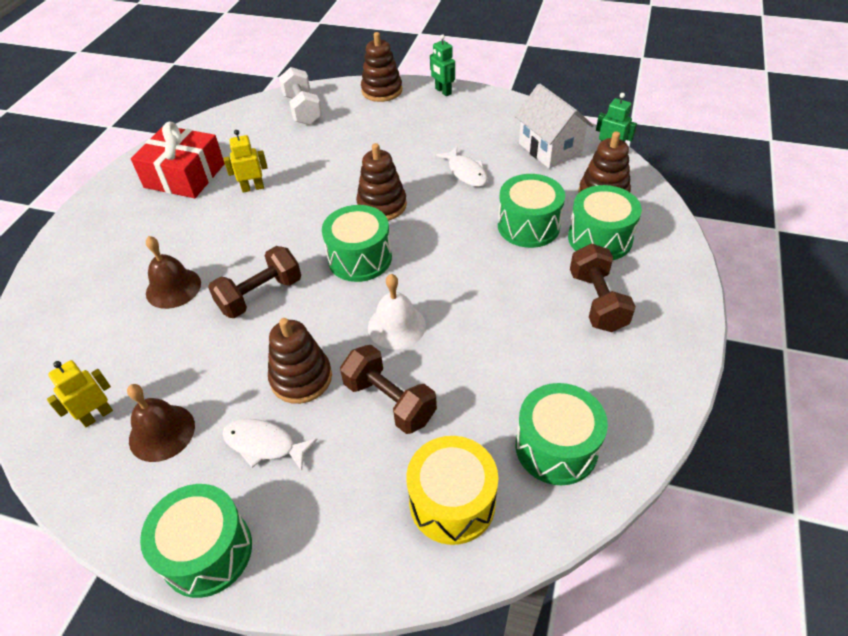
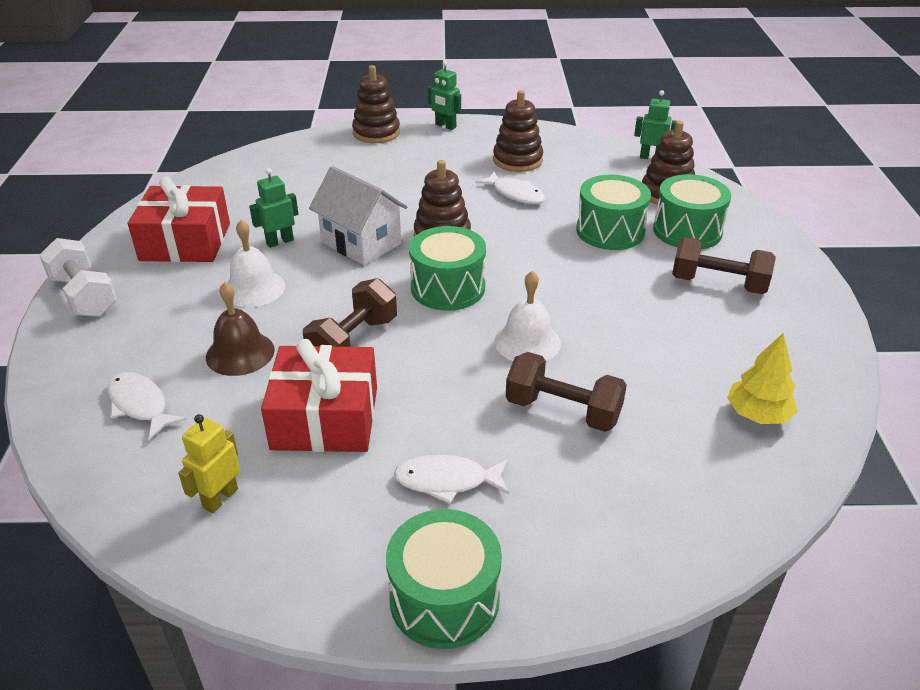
camera: 20 degrees left, 10 degrees down
brown bell [127,384,195,462] -> none
yellow robot [224,130,268,192] -> green robot [249,168,298,248]
brown stacking toy [268,318,332,404] -> brown stacking toy moved to [493,90,543,172]
white dumbbell [279,67,322,125] -> white dumbbell moved to [39,238,117,317]
yellow drum [406,436,498,545] -> none
white house [515,83,594,169] -> white house moved to [309,166,407,265]
green drum [516,383,608,485] -> yellow tree [727,333,798,424]
brown dumbbell [570,244,636,332] -> brown dumbbell turned 45 degrees counterclockwise [672,237,776,294]
none -> white fish [107,372,187,440]
none -> white bell [227,220,285,307]
none -> red gift [261,339,377,452]

